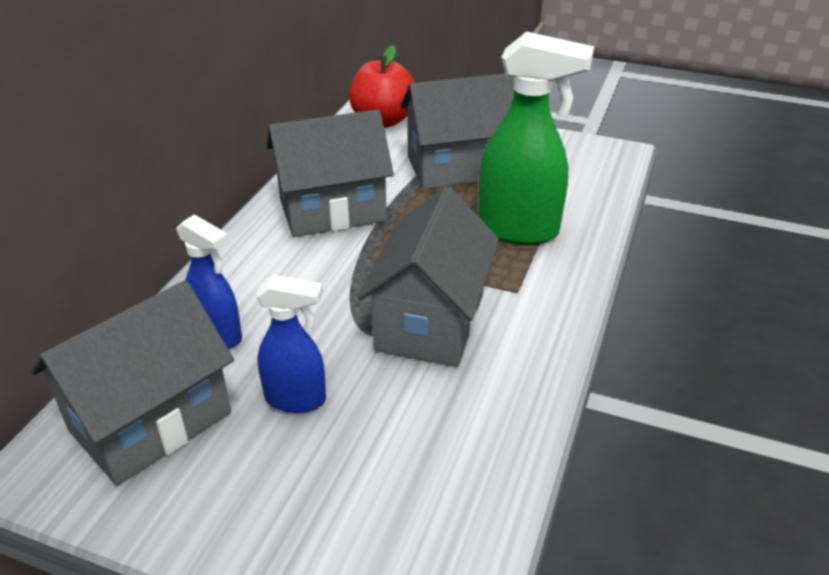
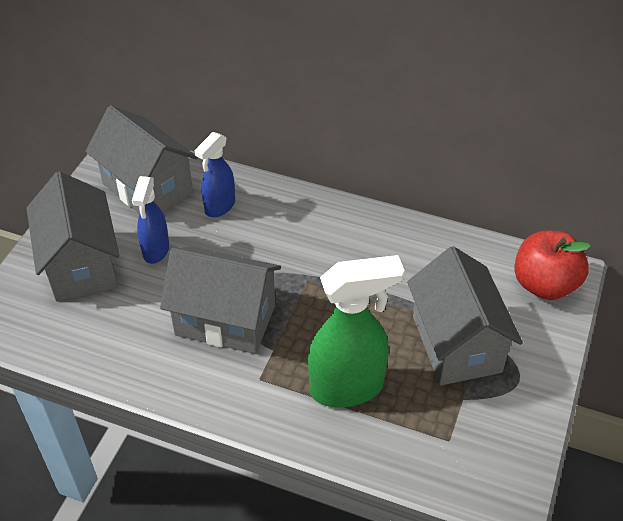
camera: 90 degrees right, 10 degrees up
grey house [267,109,394,237] -> grey house moved to [26,171,119,302]
green spray bottle [478,32,594,245] -> green spray bottle turned 120 degrees counterclockwise [308,255,405,407]

